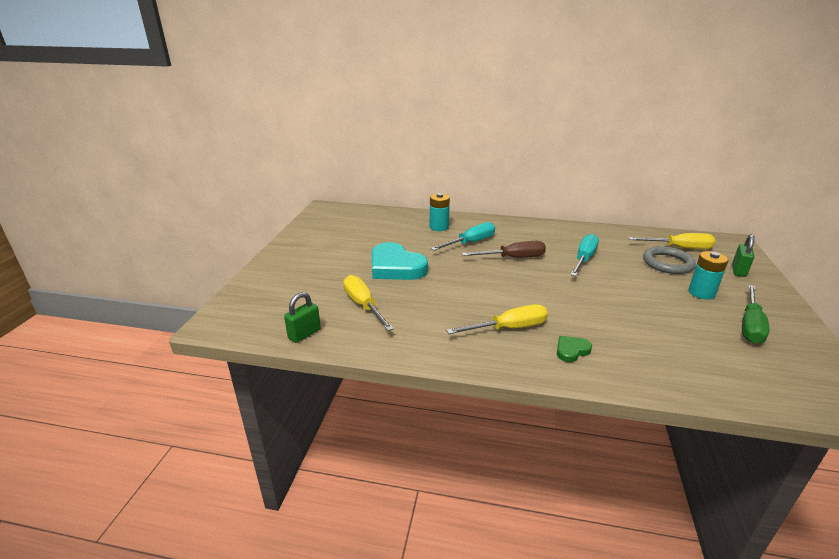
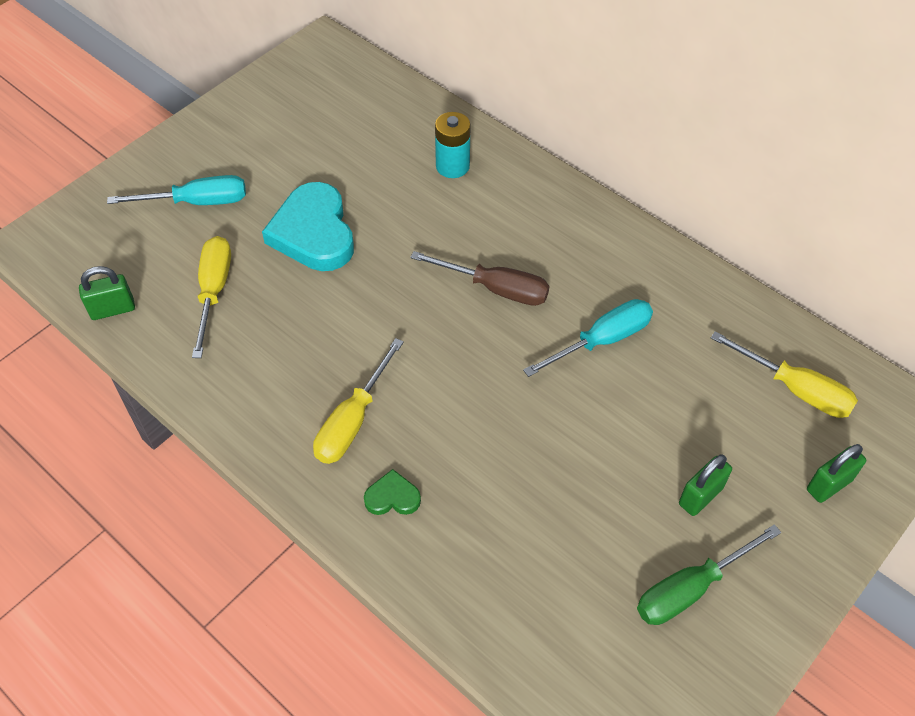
camera: 30 degrees right, 25 degrees up
turquoise screwdriver [431,222,495,251] -> turquoise screwdriver moved to [107,175,246,205]
yellow screwdriver [446,304,548,334] -> yellow screwdriver turned 105 degrees clockwise [313,338,404,464]
grey ring [643,246,696,274] -> none
turquoise battery [688,251,728,299] -> green padlock [679,454,732,516]

